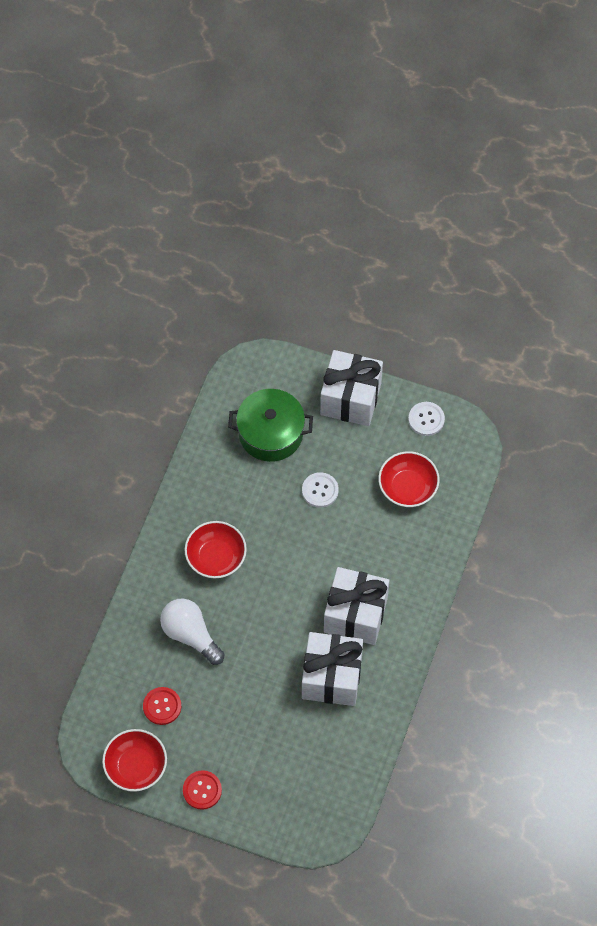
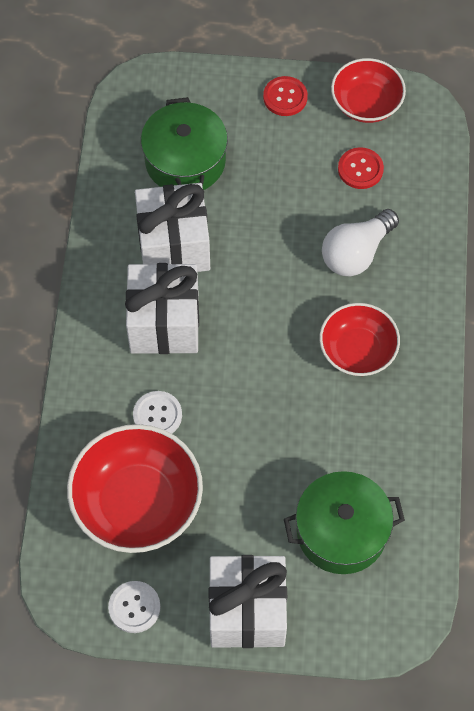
camera: 165 degrees right, 0 degrees up
white light bulb [160,599,225,665] -> white light bulb turned 105 degrees clockwise [322,209,399,276]
white button [302,472,339,508] -> white button moved to [133,391,182,434]
red bowl [378,451,440,507] -> red bowl [67,424,203,553], size x1.59
none -> green pot [141,97,228,190]

